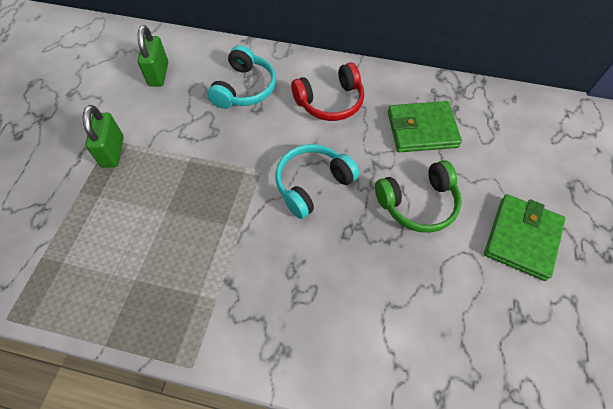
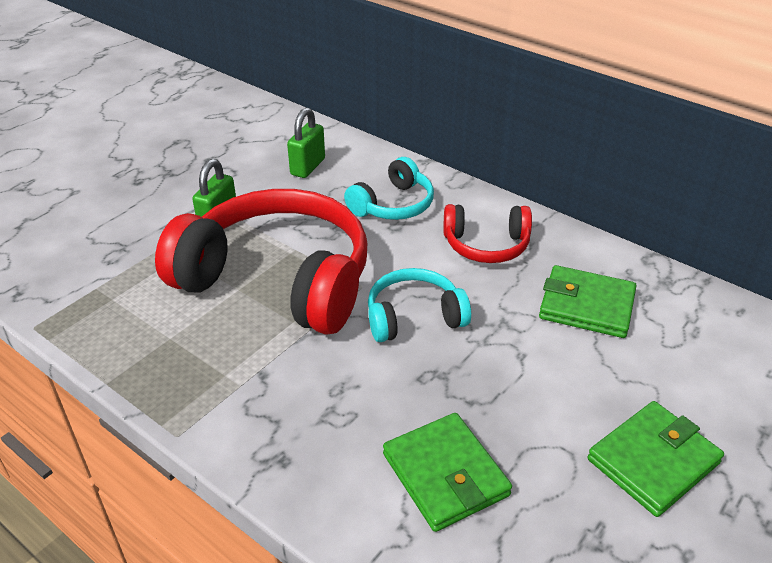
camera: 25 degrees right, 20 degrees down
green headphones [375,160,462,233] -> none
none -> red headphones [155,189,367,335]
none -> green wallet [383,413,512,532]

